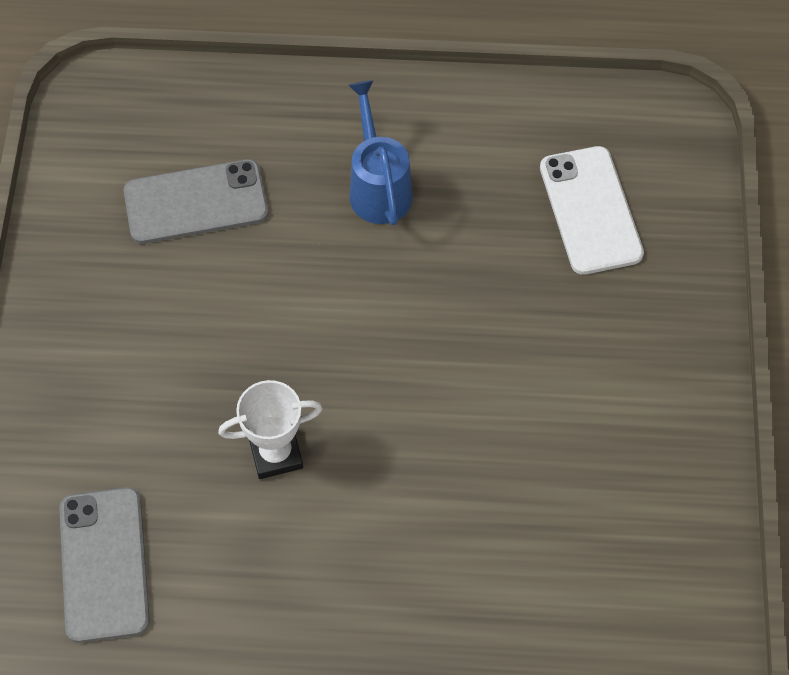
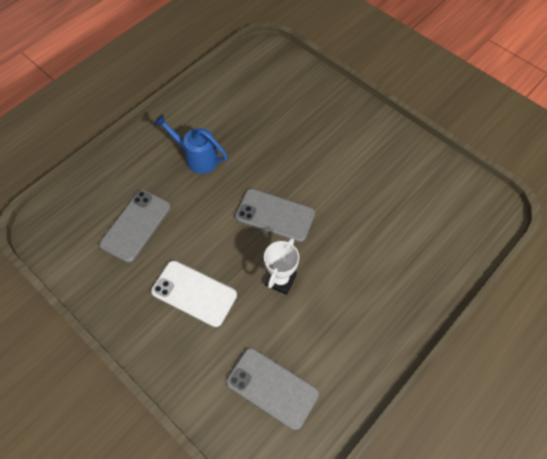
camera: 50 degrees left, 0 degrees up
white phone [540,146,644,275] -> white phone moved to [151,260,237,327]
none -> grey phone [235,188,315,242]

